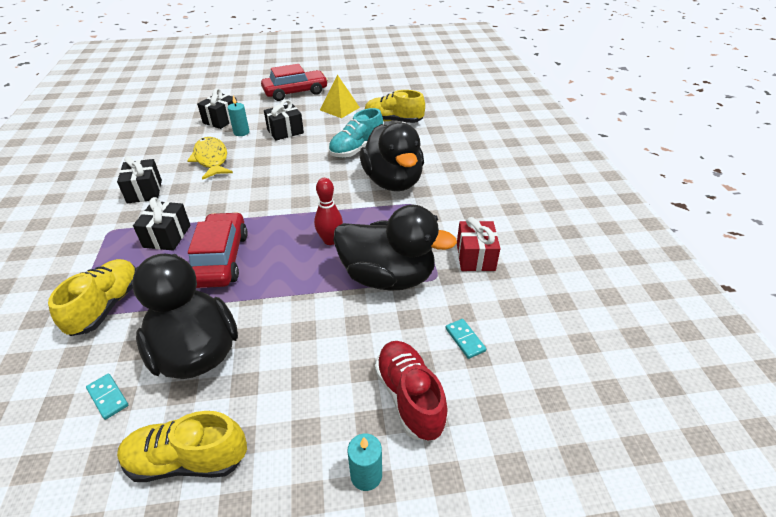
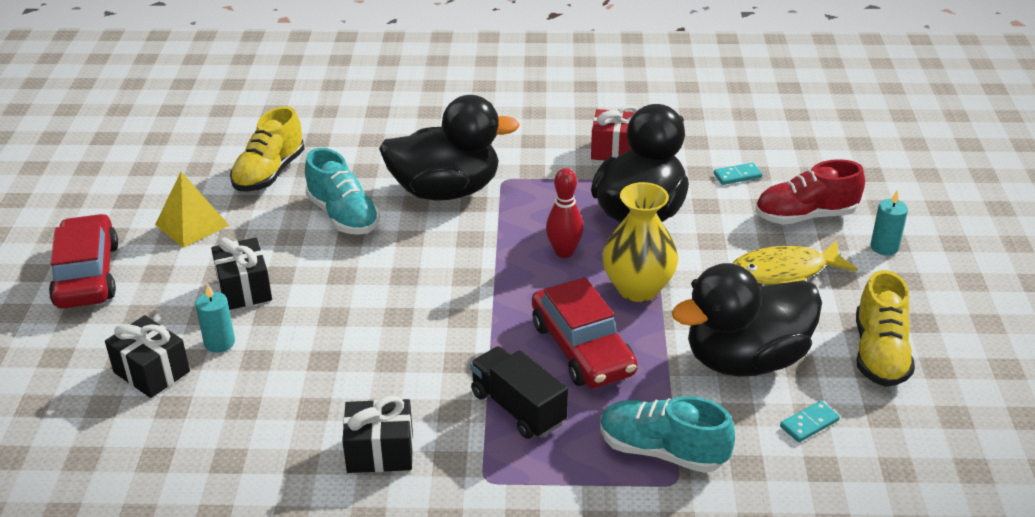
camera: 80 degrees left, 5 degrees down
yellow shoe [48,259,136,336] -> turquoise shoe [600,396,735,473]
black gift [133,197,191,251] -> black truck [470,346,568,439]
yellow fish [187,137,233,180] -> yellow fish moved to [732,240,857,285]
red car [188,212,248,288] -> red car turned 120 degrees counterclockwise [532,277,638,388]
none -> yellow vase [602,182,679,302]

